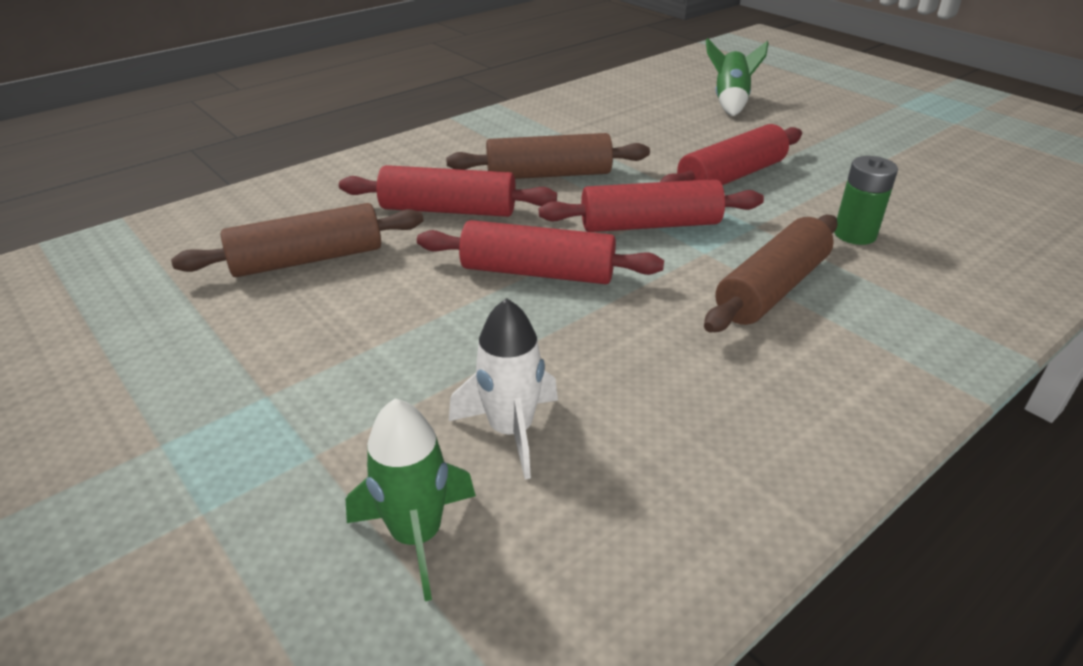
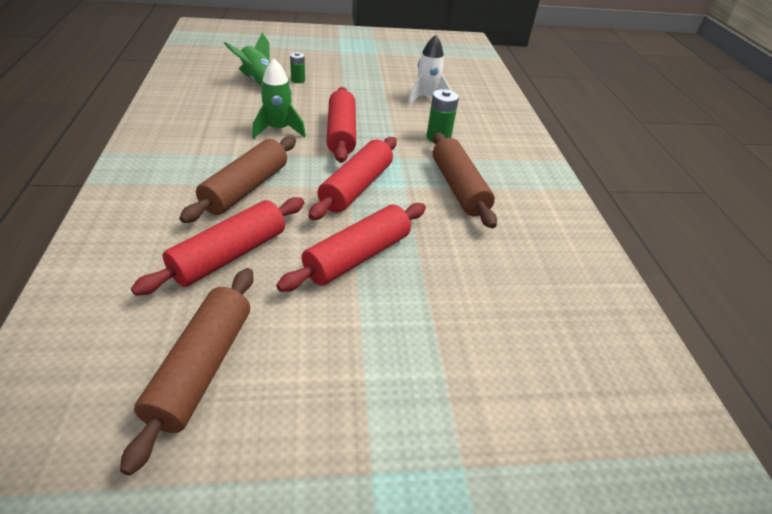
camera: 60 degrees left, 5 degrees up
green rocket [346,399,476,601] -> green rocket moved to [253,59,306,139]
white rocket [449,298,558,479] -> white rocket moved to [407,35,451,105]
none -> green battery [290,52,305,83]

